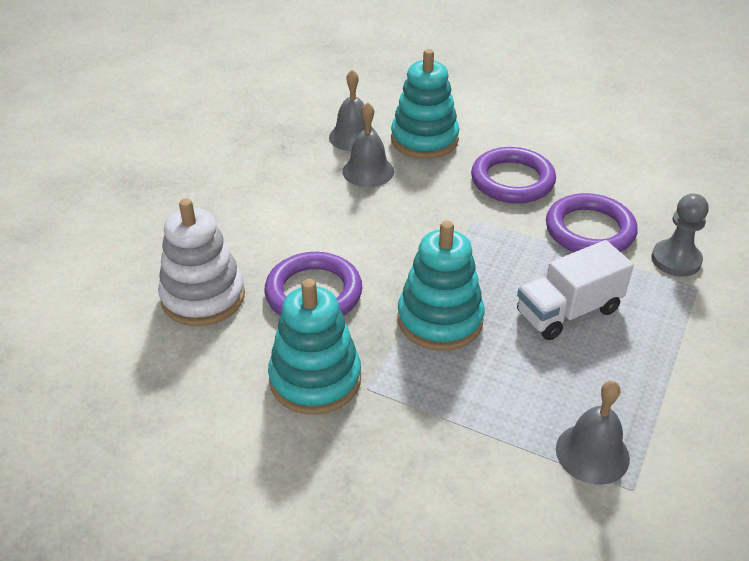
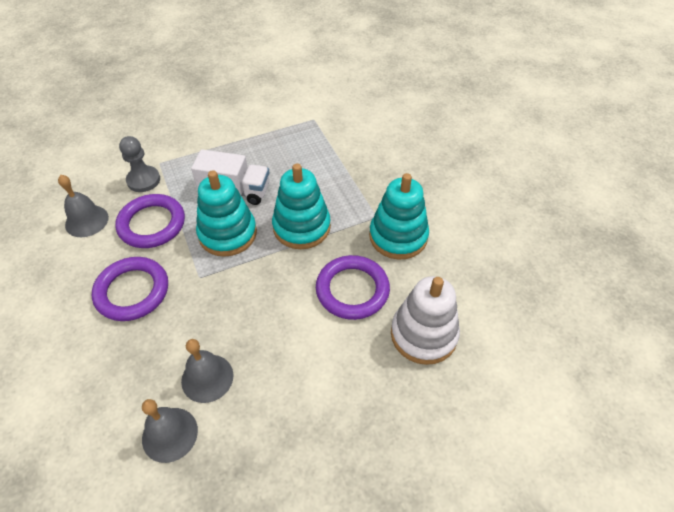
camera: 140 degrees left, 10 degrees up
turquoise stacking toy [391,49,459,159] -> turquoise stacking toy moved to [196,170,257,257]
grey bell [556,381,630,485] -> grey bell moved to [58,175,109,237]

